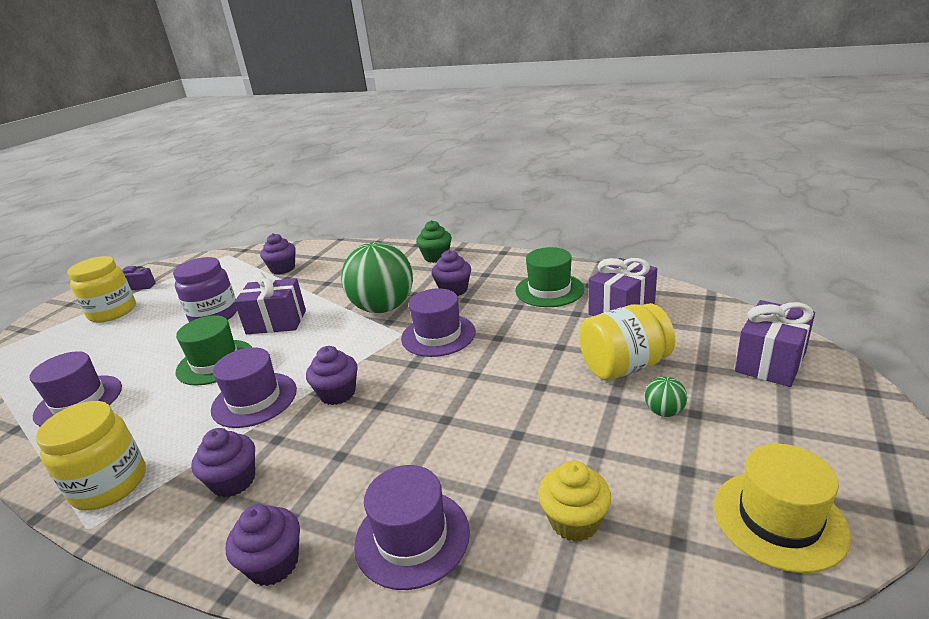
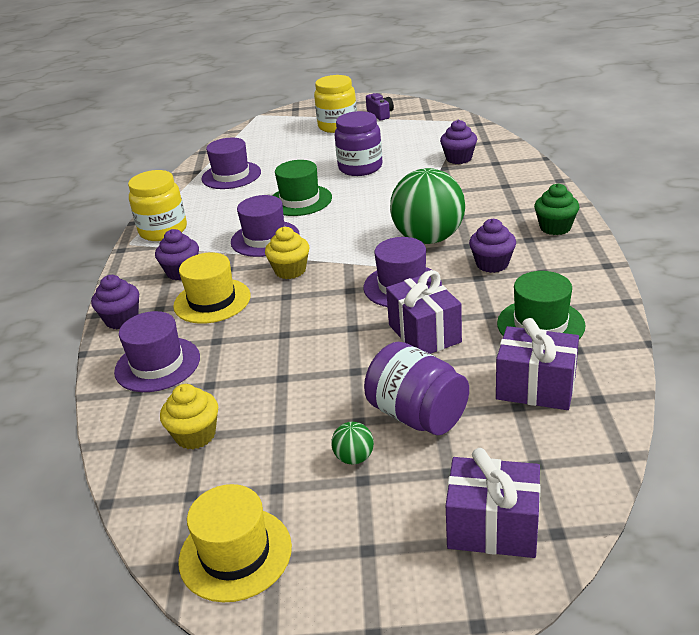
camera: 65 degrees right, 5 degrees up
purple gift [234,272,306,334] -> purple gift moved to [386,270,462,354]
purple cupcake [306,346,358,405] -> yellow cupcake [265,227,309,279]
yellow jar [579,303,676,380] -> purple jar [364,342,469,435]
none -> yellow hat [173,252,251,324]

